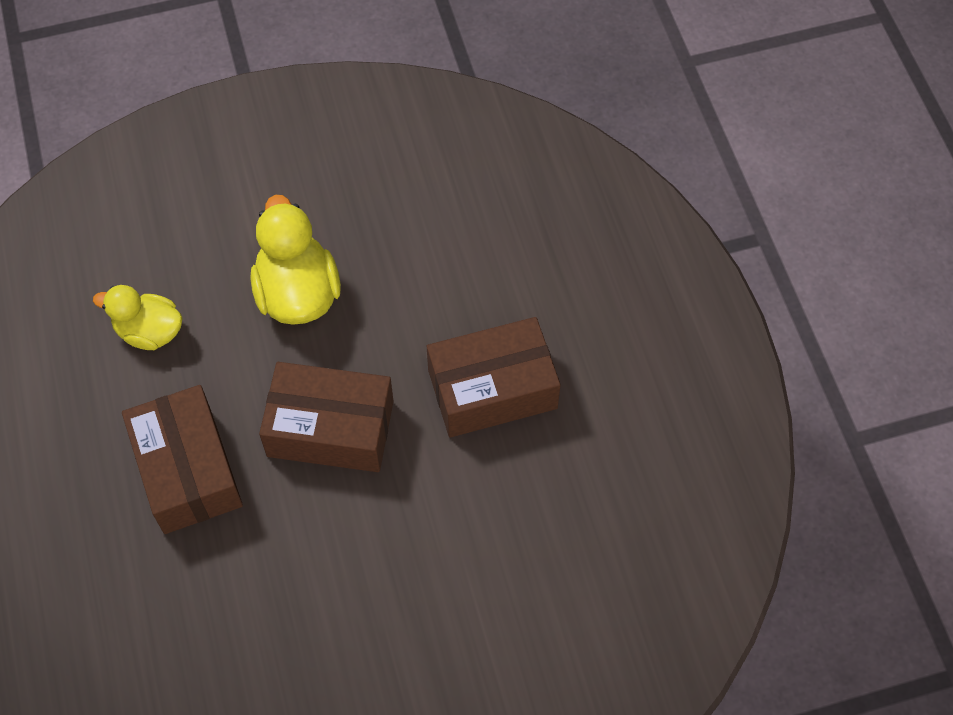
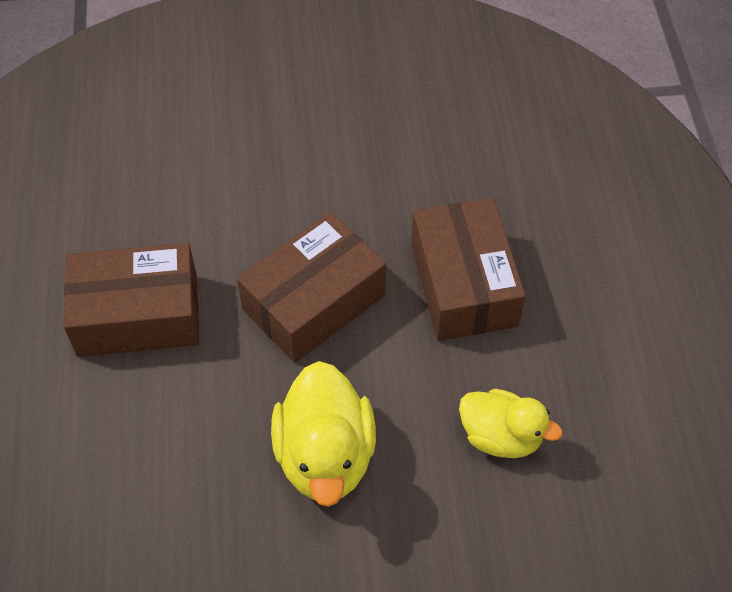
camera: 170 degrees left, 5 degrees down
brown box [259,362,394,472] -> brown box turned 60 degrees counterclockwise [237,212,386,363]

